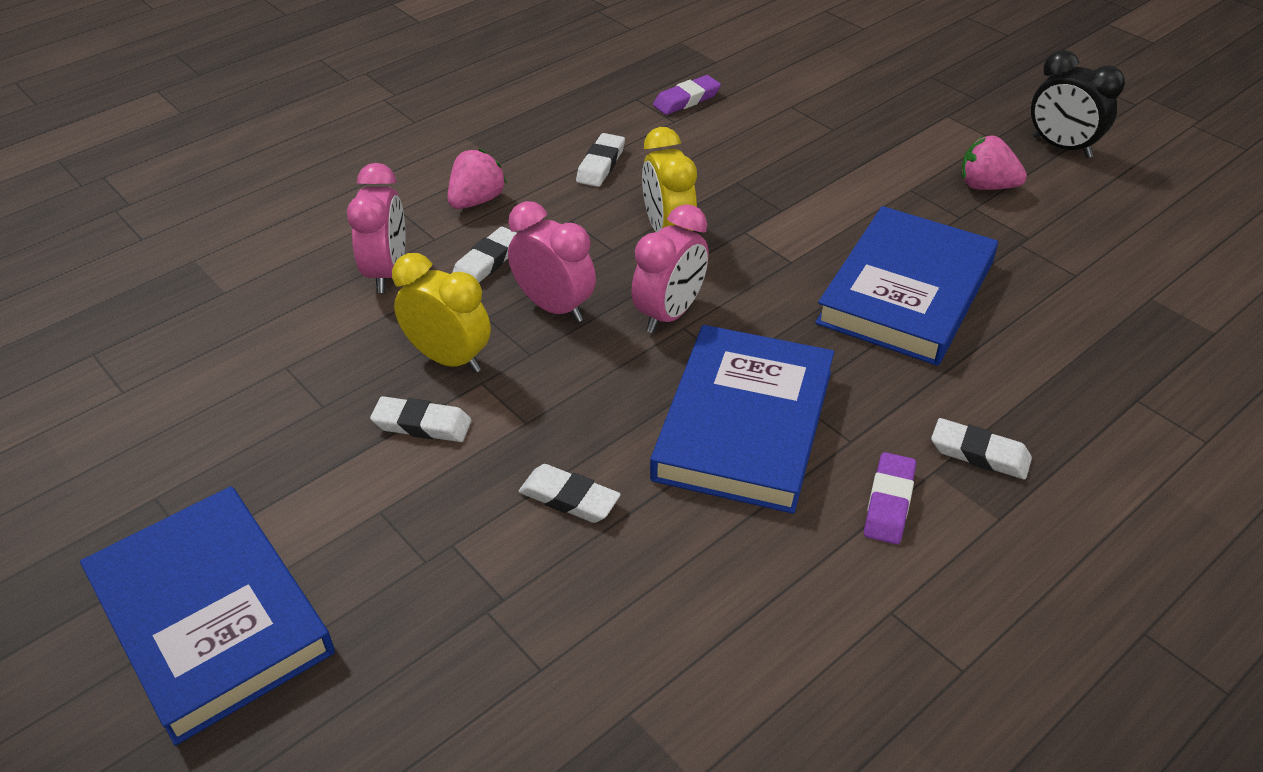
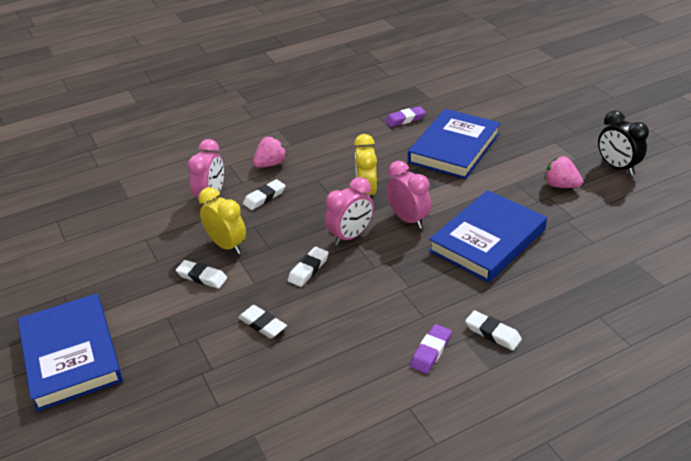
camera: 15 degrees right, 5 degrees down
pink clock [508,201,596,323] -> pink clock moved to [386,161,431,229]
white eraser [576,133,625,187] -> white eraser moved to [288,247,329,287]
blue book [650,325,834,514] -> blue book moved to [408,109,500,179]

